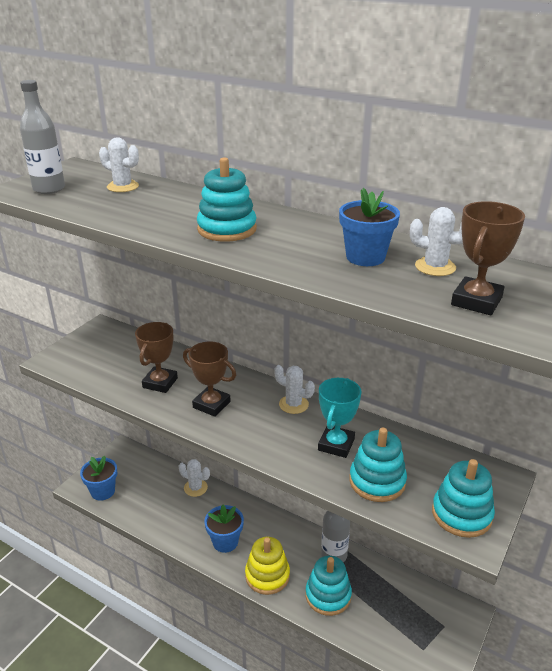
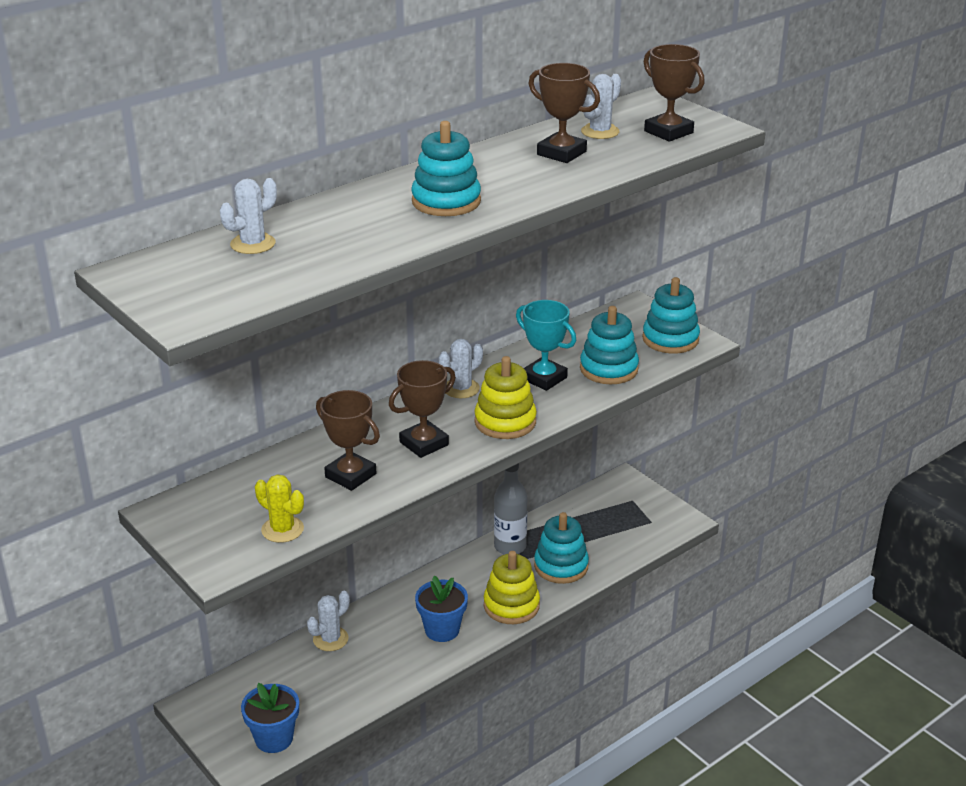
camera: 70 degrees left, 0 degrees up
grey bottle [20,80,65,194] -> none
blue flower pot [339,188,400,266] -> brown trophy [529,63,600,163]
none -> yellow cactus [255,474,304,543]
none -> yellow stacking toy [475,356,537,439]

